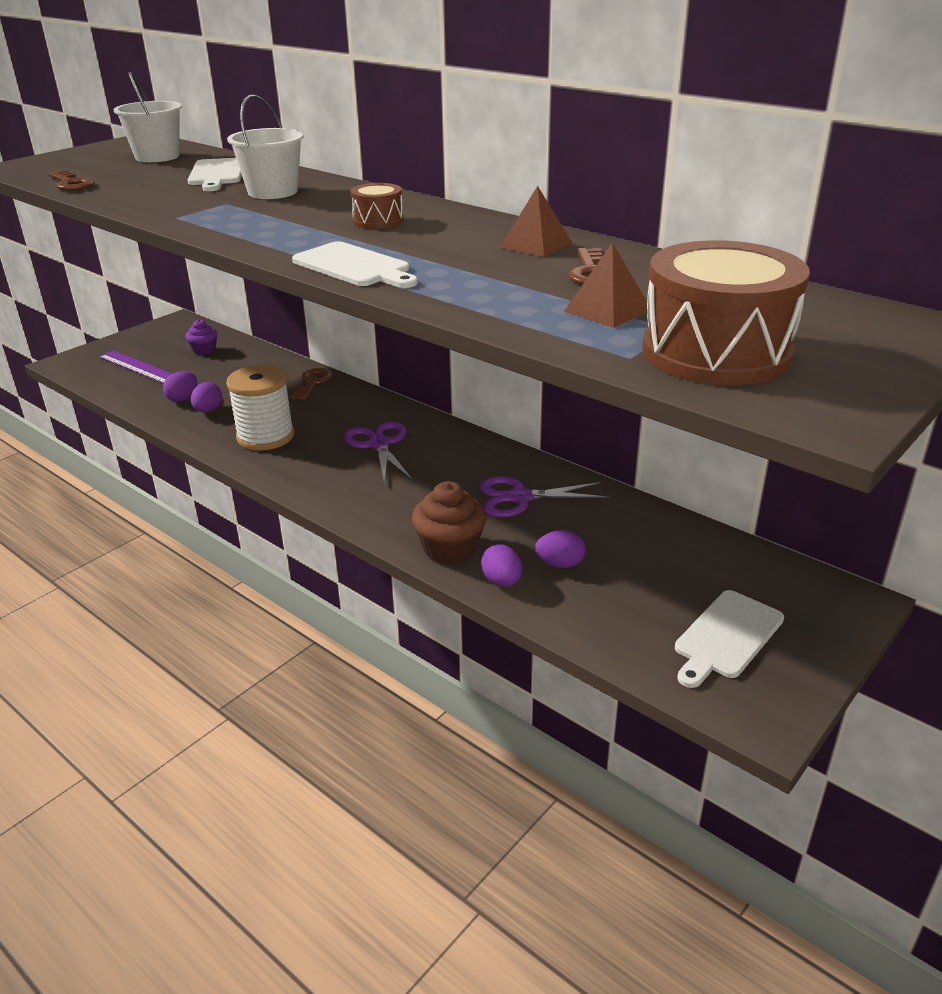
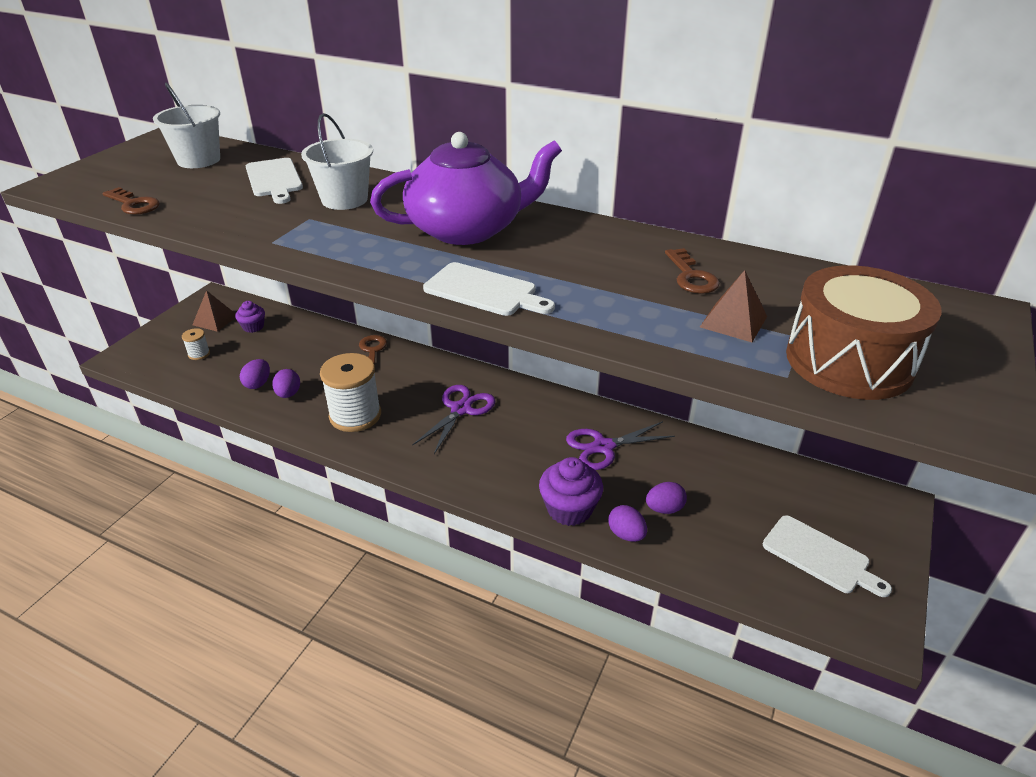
camera: 15 degrees left, 5 degrees up
purple ruler [99,351,172,384] -> white spool [182,328,210,360]
purple scissors [344,422,413,485] -> purple scissors turned 60 degrees clockwise [412,385,496,454]
brown drum [350,183,403,229] -> purple teapot [370,132,562,245]
brown cupcake [412,481,487,565] -> purple cupcake [539,457,603,526]
brown pyramid [500,186,572,257] -> brown pyramid moved to [192,290,236,332]
white cutting board [675,590,784,688] -> white cutting board turned 75 degrees counterclockwise [763,515,892,597]

